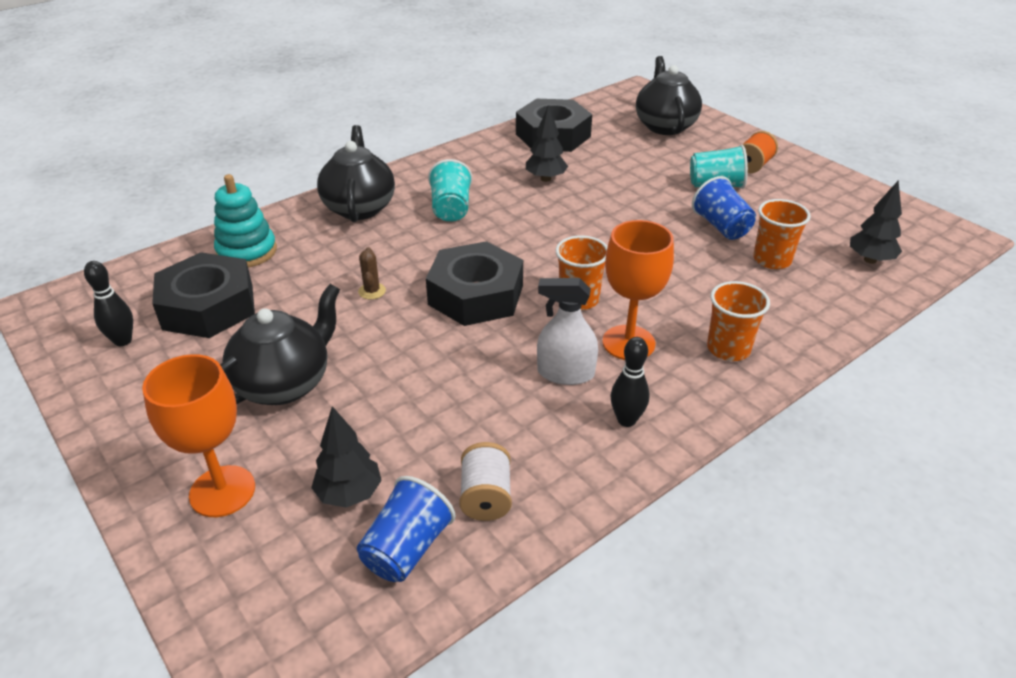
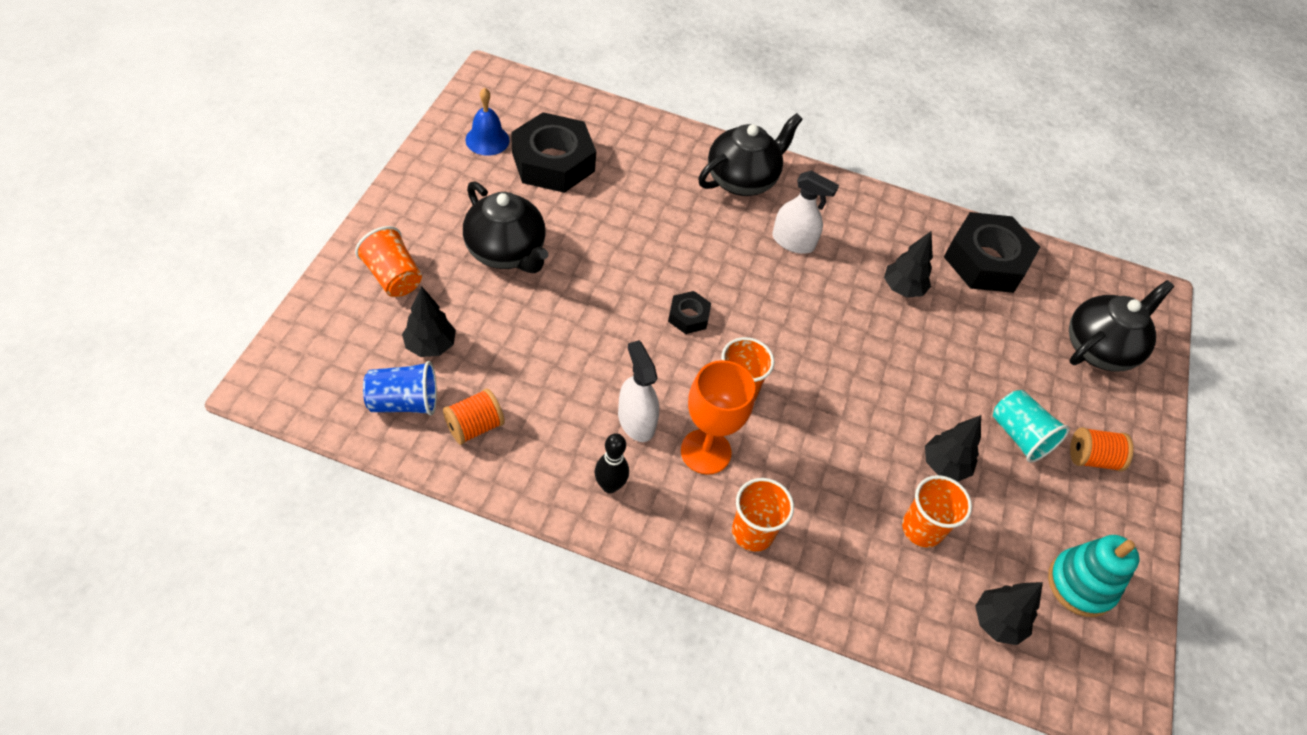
camera: 50 degrees right, 15 degrees up
black bowling pin [84,261,133,346] -> blue bell [465,88,510,156]
orange goblet [142,354,255,517] -> orange cup [355,226,422,297]
turquoise stacking toy [214,174,277,268] -> turquoise stacking toy moved to [1048,535,1139,617]
black teapot [220,284,340,405] -> black teapot turned 45 degrees clockwise [463,181,548,273]
brown cactus [358,247,386,299] -> none
black nut [426,241,523,326] -> black nut [668,291,711,334], size x0.47
turquoise cup [428,159,472,222] -> white spray bottle [772,171,839,254]
white spool [459,442,512,521] -> orange spool [443,388,505,445]
blue cup [692,176,756,240] -> black tree [925,415,981,482]

